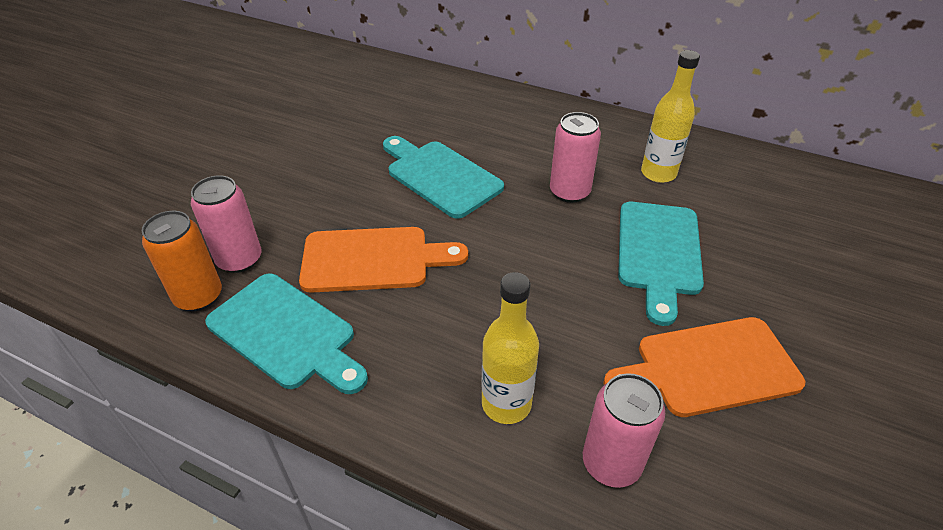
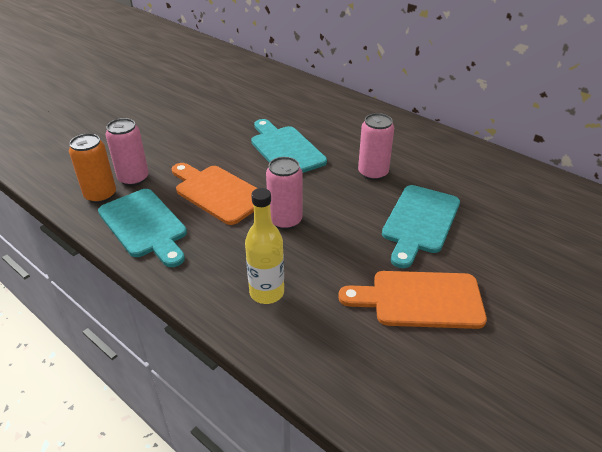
camera: 15 degrees right, 5 degrees down
orange cutting board [299,227,468,293] -> orange cutting board turned 150 degrees counterclockwise [172,163,258,225]
pink can [583,373,665,488] -> pink can moved to [266,157,303,230]
yellow bottle [641,50,700,183] -> none

